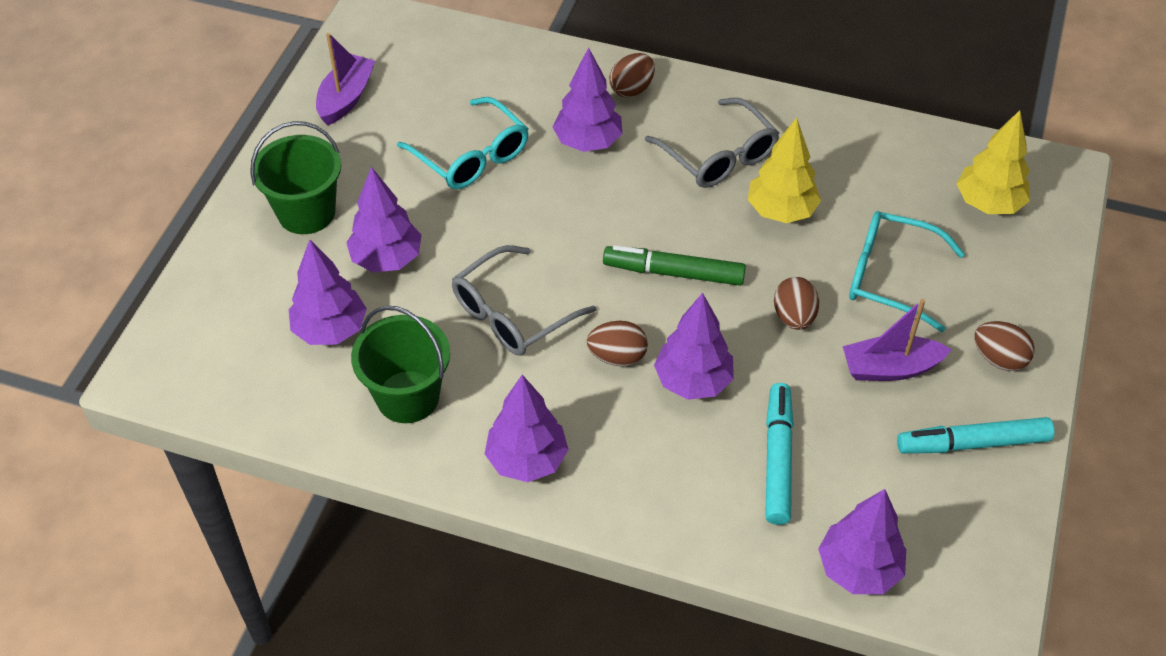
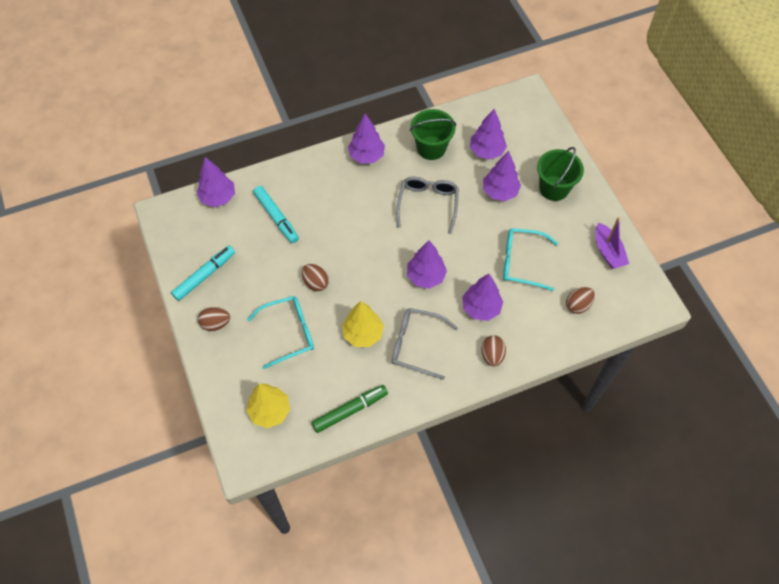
camera: 140 degrees right, 10 degrees up
brown egg [587,321,648,366] -> brown egg moved to [566,287,595,314]
green marker [603,245,746,286] -> green marker moved to [311,385,388,433]
purple tree [654,293,734,400] -> purple tree moved to [407,240,447,289]
purple boat [843,299,952,381] -> none

